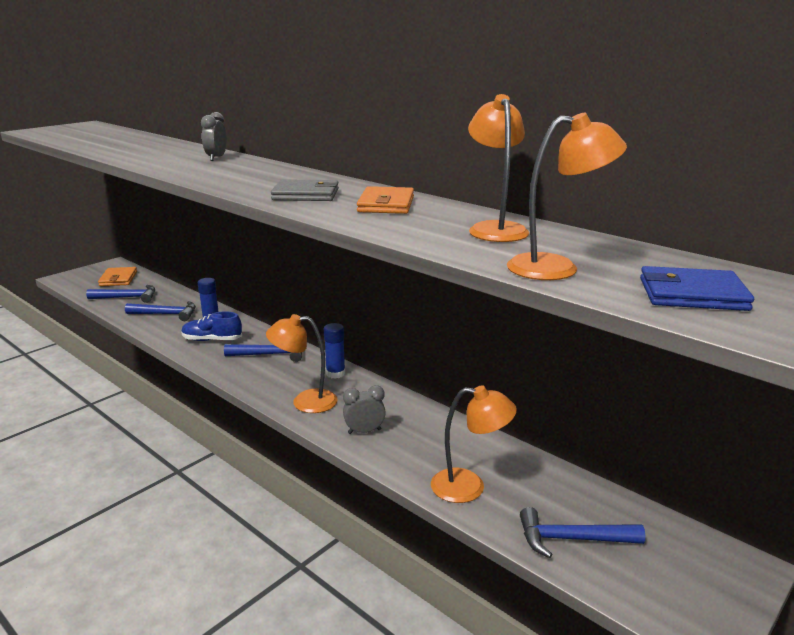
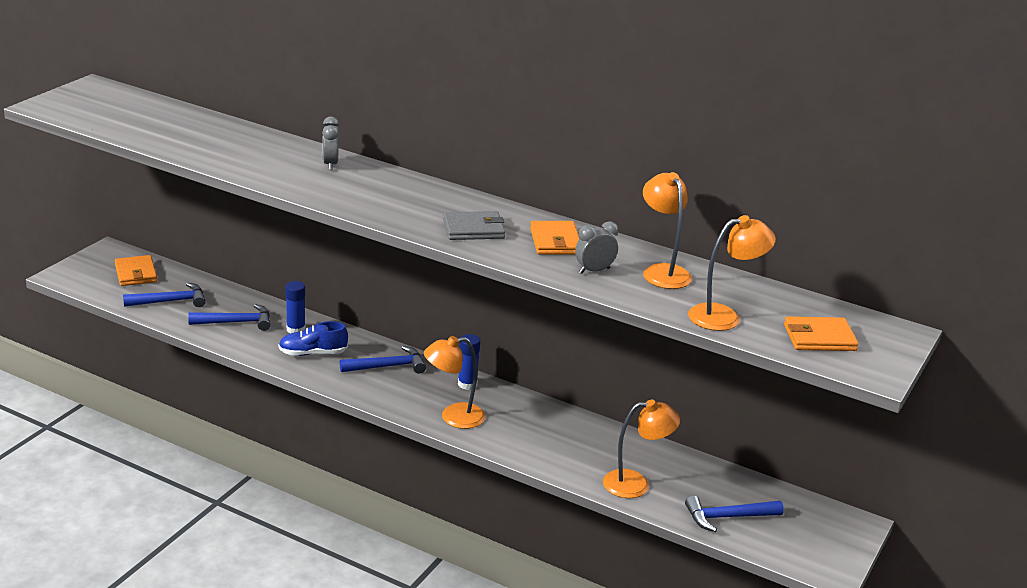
camera: 15 degrees left, 5 degrees up
grey clock [343,385,386,434] -> grey clock moved to [575,221,618,274]
blue wallet [640,266,754,311] -> orange wallet [784,316,859,351]

